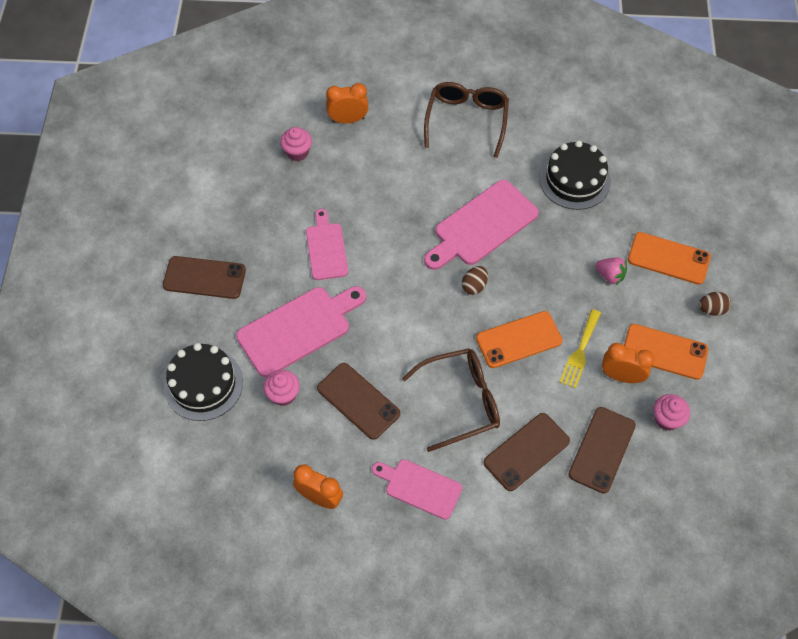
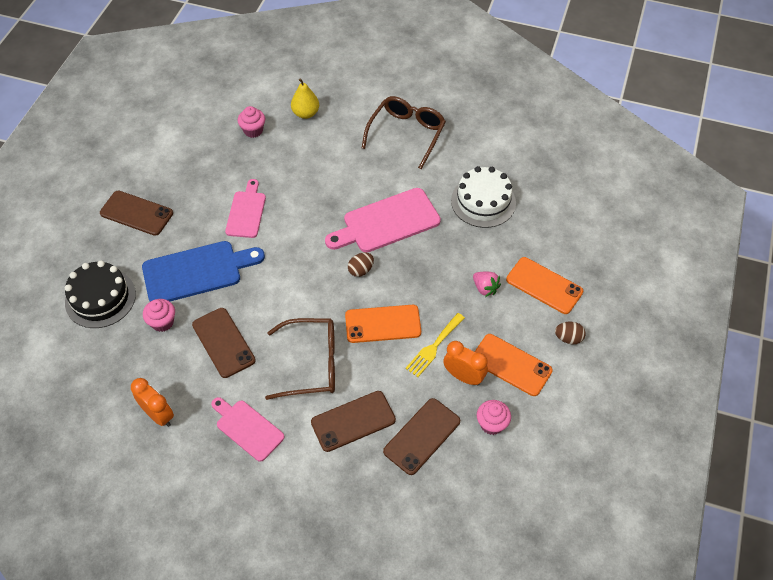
camera: 15 degrees right, 5 degrees down
pink cutting board [236,286,366,377] -> blue cutting board [142,241,265,302]
orange clock [326,83,368,124] -> yellow pear [291,78,319,119]
black cake [539,141,611,210] -> white cake [451,166,516,228]

